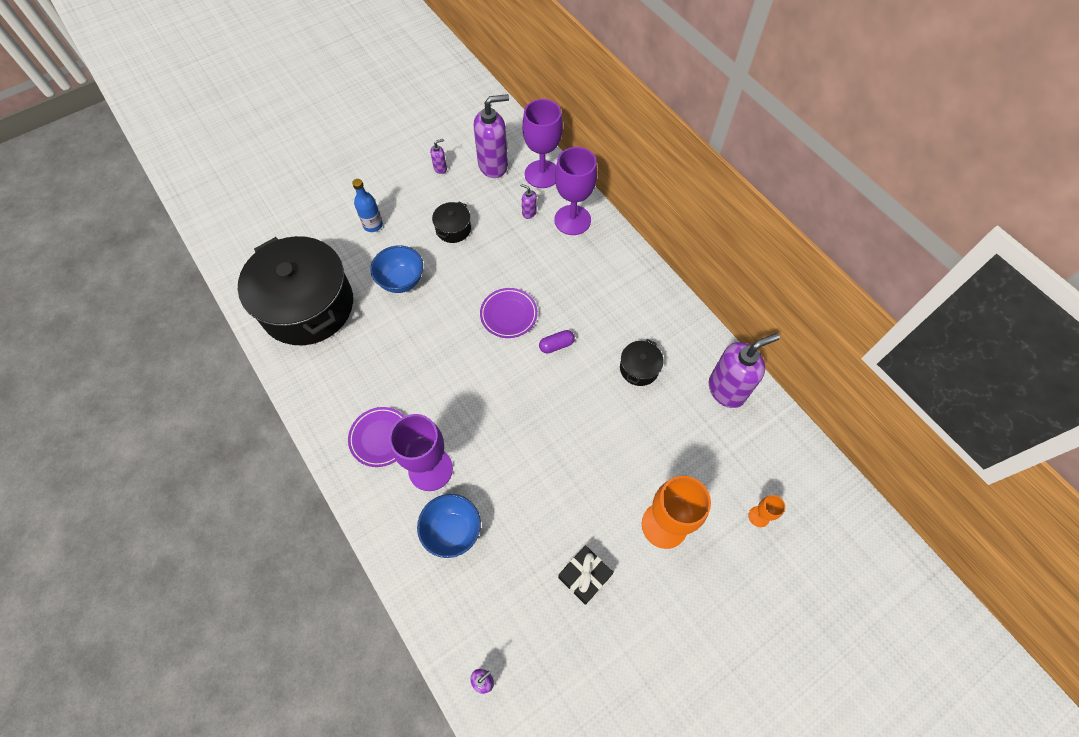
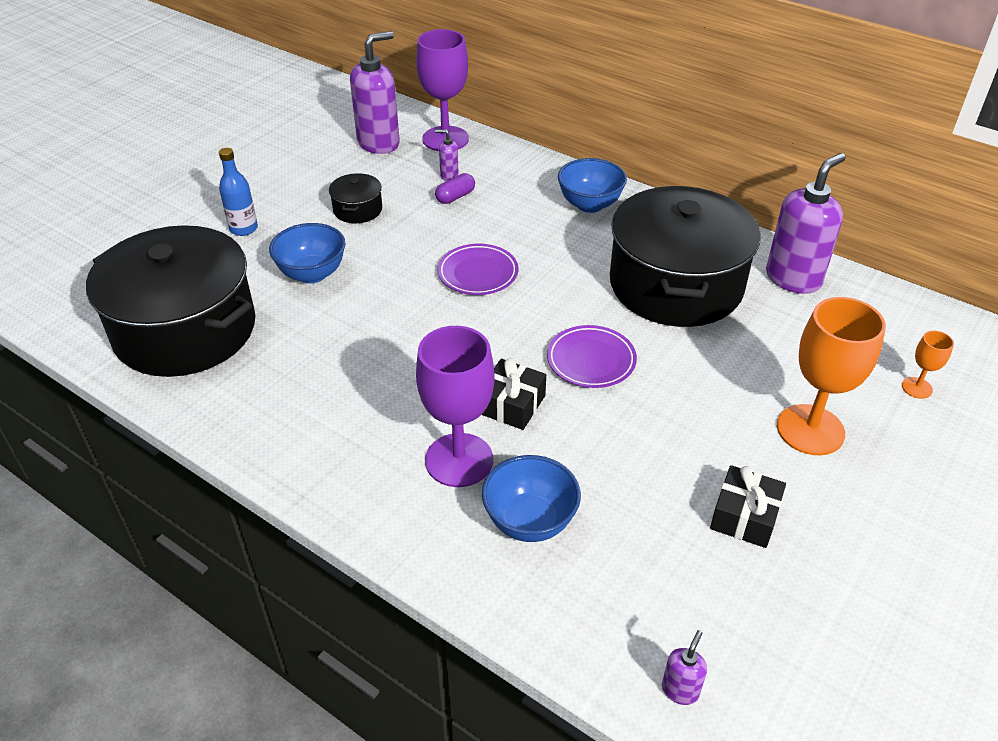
camera: 20 degrees left, 20 degrees down
purple plate [348,407,404,467] -> purple plate moved to [547,325,637,388]
purple soap dispenser [430,139,447,174] -> none
purple capsule [539,330,575,354] -> purple capsule moved to [435,173,475,204]
purple goblet [554,147,597,235] -> none
black pot [620,339,664,386] -> black pot [610,186,761,327], size x2.47
none -> black gift [481,358,546,430]
none -> blue bowl [558,158,627,213]

